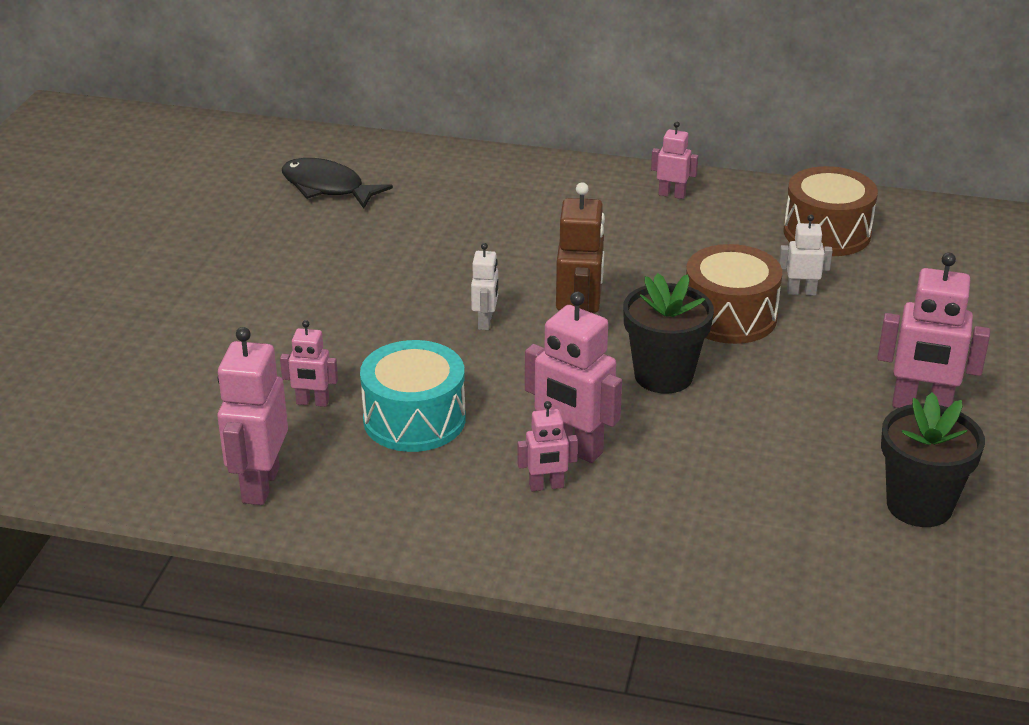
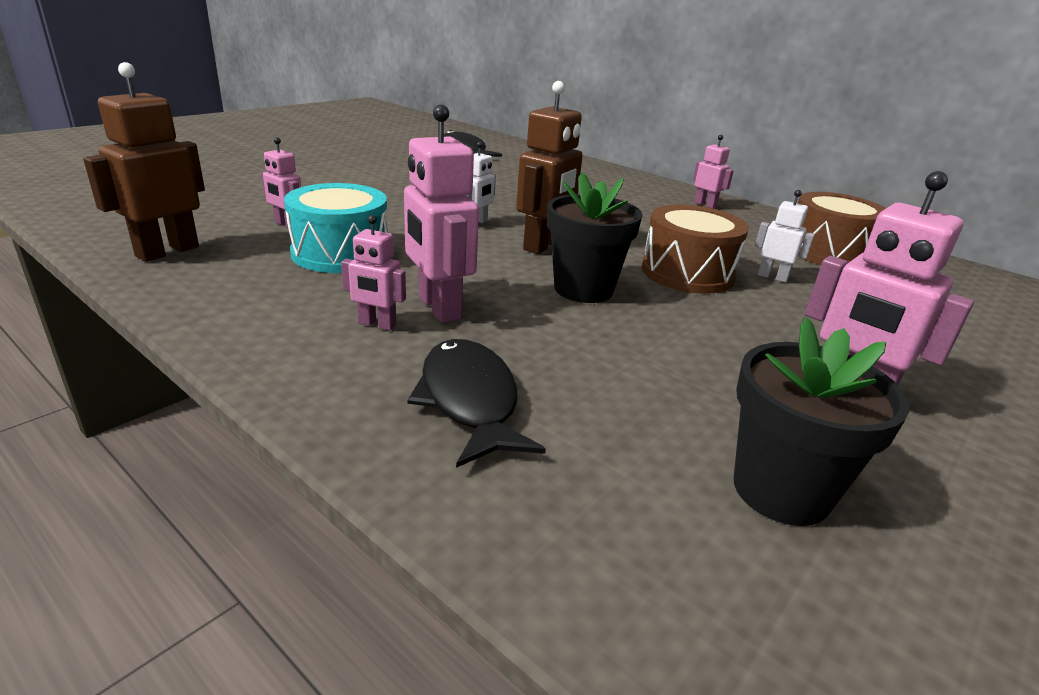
camera: 25 degrees right, 5 degrees down
pink robot [217,327,288,505] -> brown robot [83,62,205,262]
none -> black fish [407,339,546,468]

